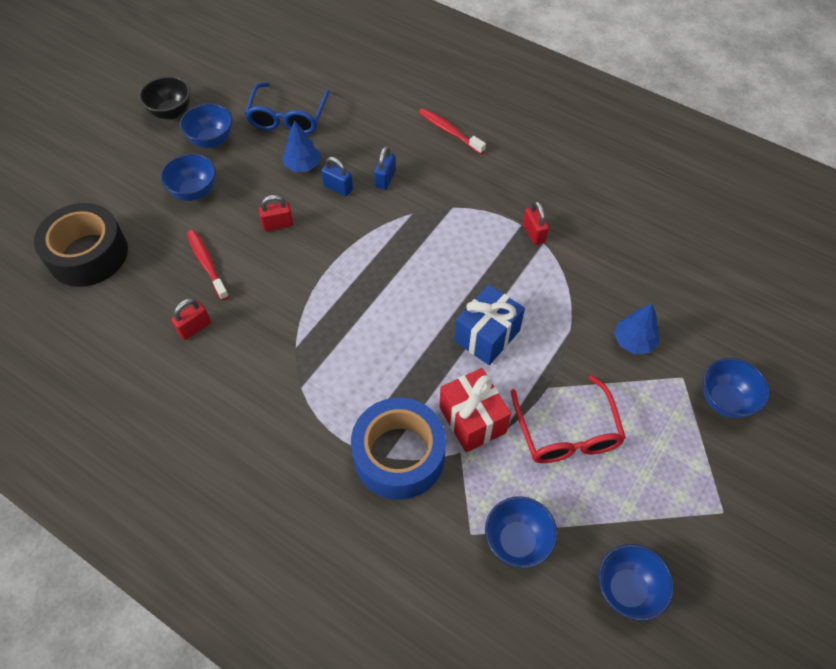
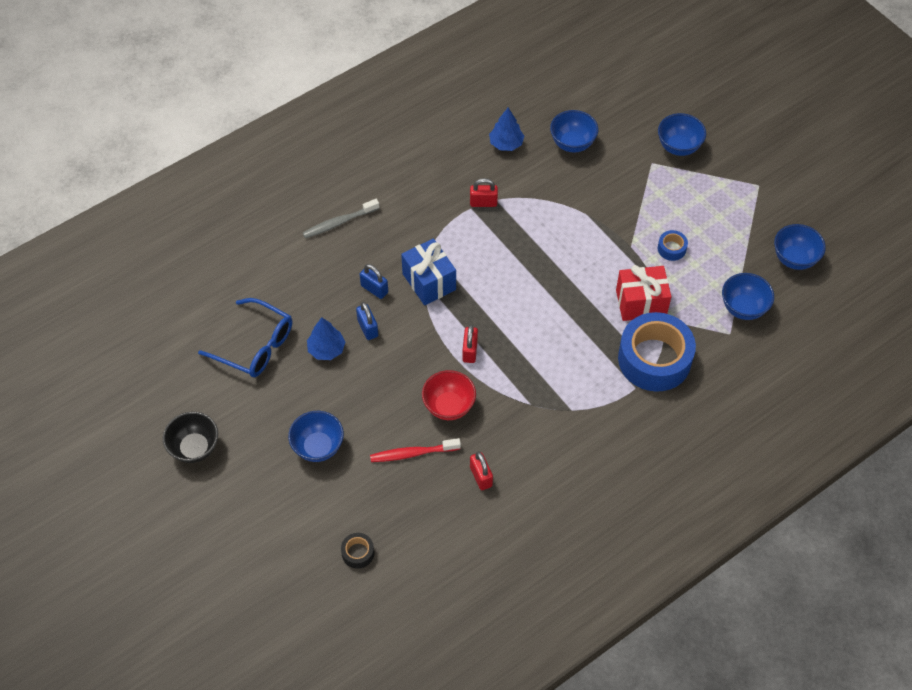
camera: 70 degrees left, 0 degrees up
black tape [34,203,128,287] -> black tape [341,533,374,569], size x0.41
blue bowl [180,103,232,148] -> blue bowl moved to [550,110,598,152]
red padlock [259,195,294,231] -> red padlock moved to [462,324,478,363]
blue padlock [321,157,353,196] -> blue padlock turned 75 degrees counterclockwise [356,302,378,340]
red toothbrush [418,108,486,154] -> grey toothbrush [303,199,380,238]
blue gift [454,285,525,365] -> blue gift moved to [401,238,456,305]
red glasses [511,375,626,463] -> blue tape [658,230,688,261]
blue tree [614,303,659,354] -> blue tree moved to [489,108,524,151]
none -> red bowl [422,370,476,420]

